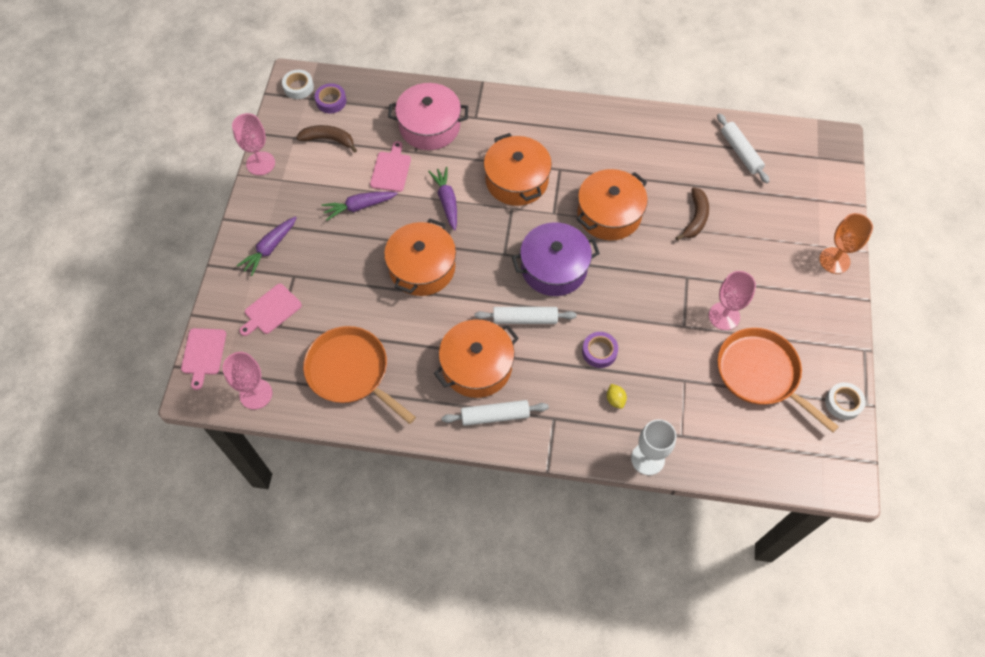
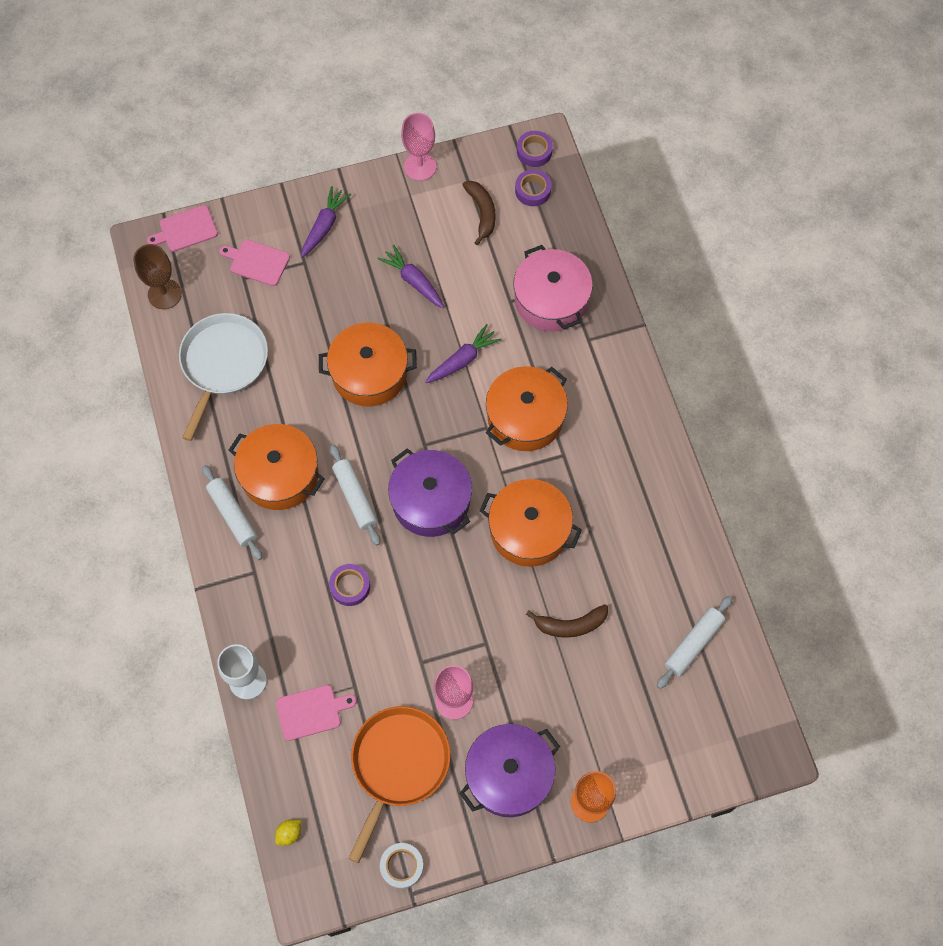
camera: 65 degrees right, 5 degrees up
pink goblet [222,352,272,410] -> brown goblet [133,244,182,309]
purple carrot [237,216,297,276] -> purple carrot turned 105 degrees clockwise [301,186,351,258]
white tape [282,70,314,99] -> purple tape [517,131,553,167]
orange pan [303,326,416,424] -> white pan [179,313,268,441]
pink cutting board [370,141,411,192] -> pink cutting board moved to [276,685,357,741]
yellow lemon [607,384,627,409] -> yellow lemon moved to [275,819,301,846]
none -> purple pot [459,724,560,817]

